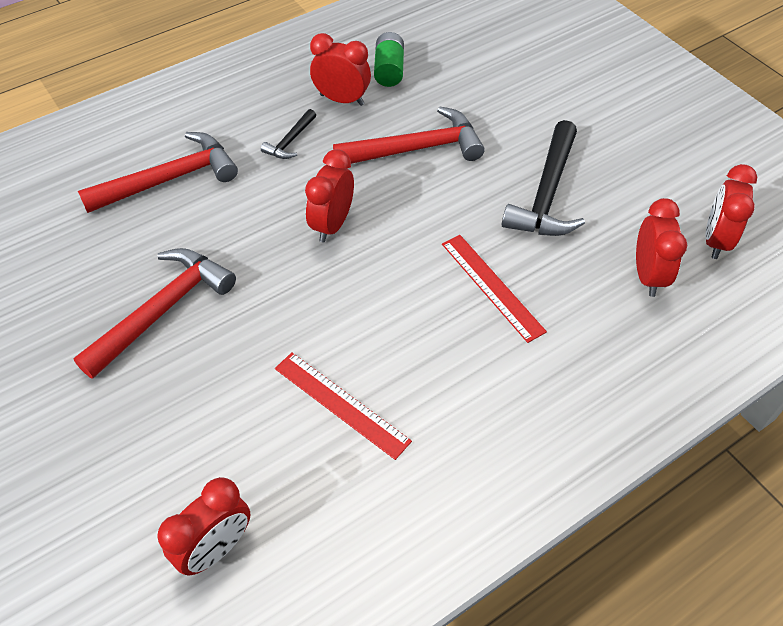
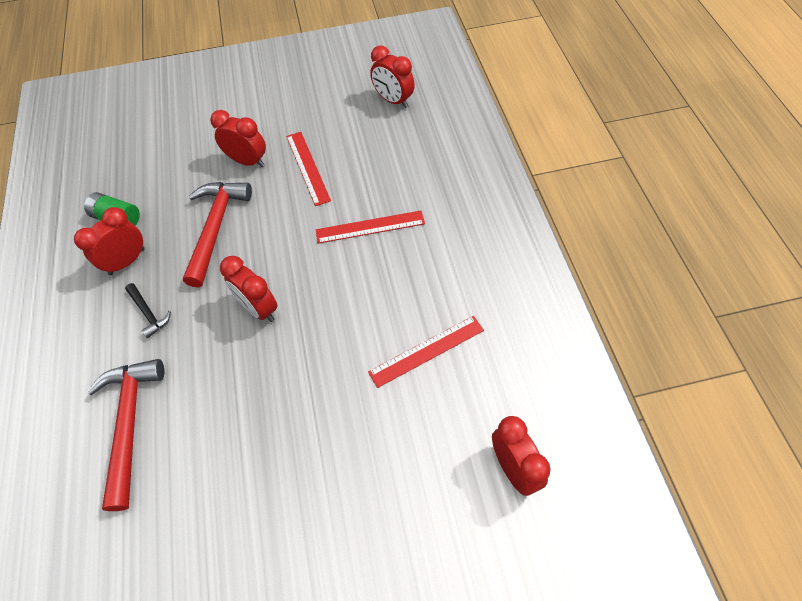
camera: 65 degrees left, 5 degrees up
red hammer [73,248,236,379] -> none
black hammer [502,120,585,236] -> red ruler [286,132,331,206]
red clock [636,198,687,297] -> red clock moved to [210,110,266,167]

